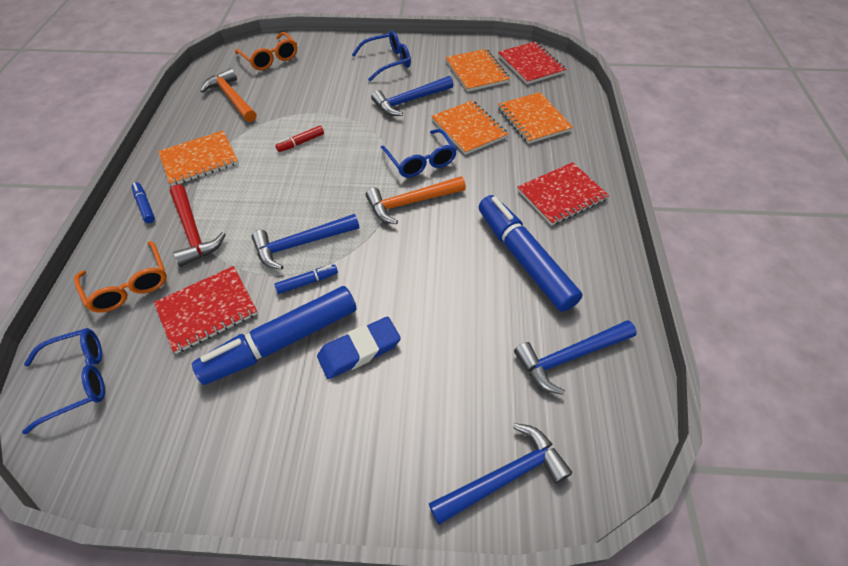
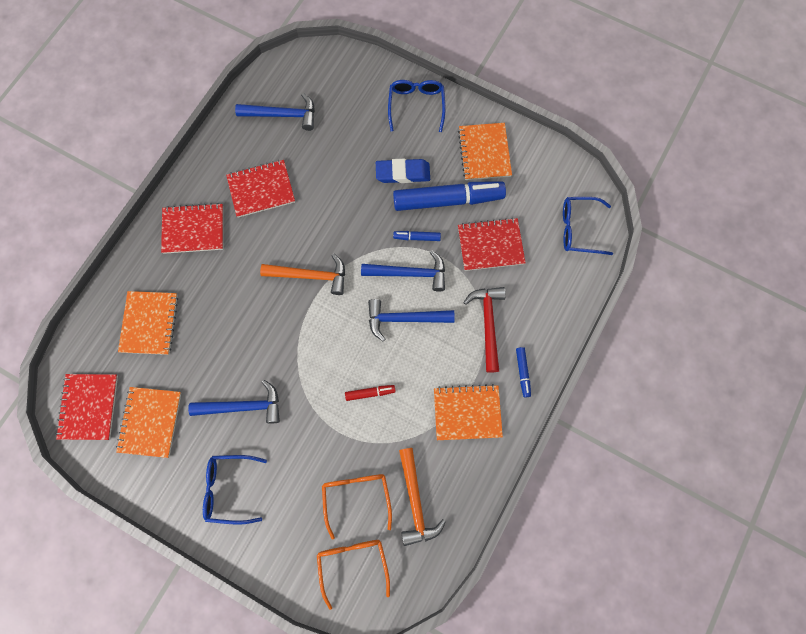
camera: 155 degrees left, 20 degrees up
orange glasses [74,241,167,313] -> orange glasses moved to [322,474,392,540]
blue glasses [381,129,457,178] -> blue glasses moved to [388,80,445,132]
blue hammer [429,423,572,525] -> blue hammer moved to [368,299,455,341]
orange notebook [431,100,508,155] -> orange notebook moved to [458,123,512,180]
blue marker [479,195,583,312] -> red notebook [226,160,295,218]

